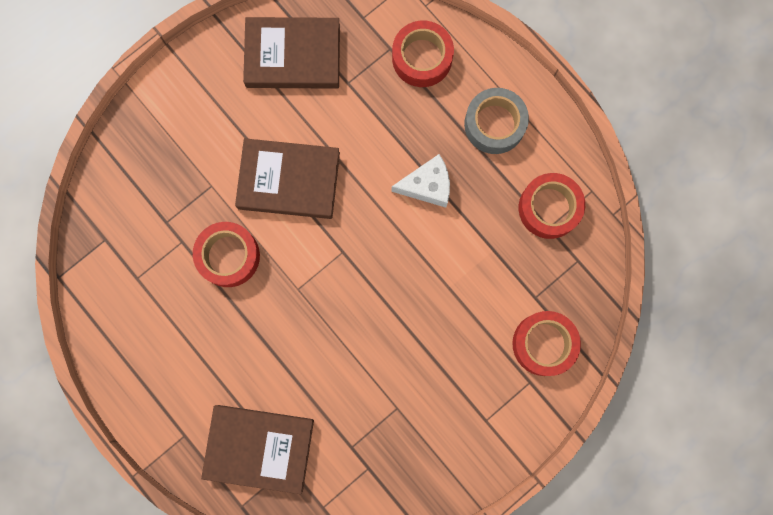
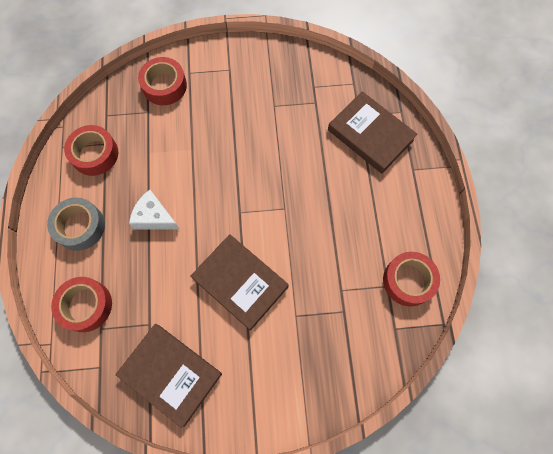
camera: 145 degrees left, 10 degrees down
red tape [193,222,260,287] -> red tape moved to [383,252,440,306]

